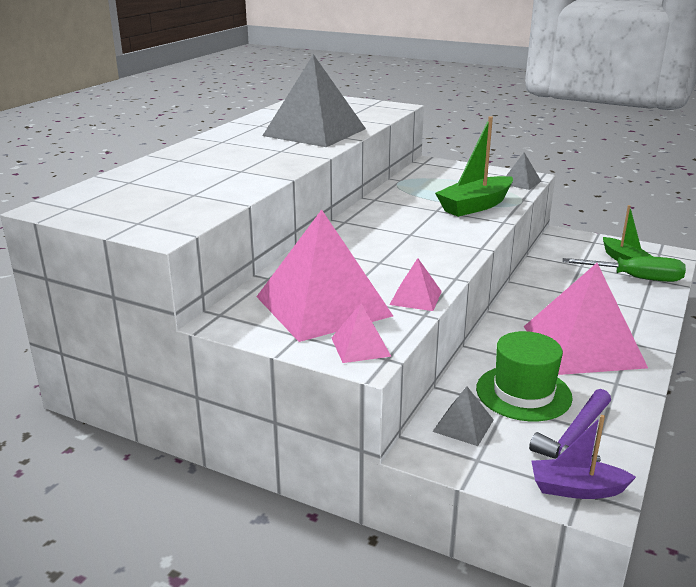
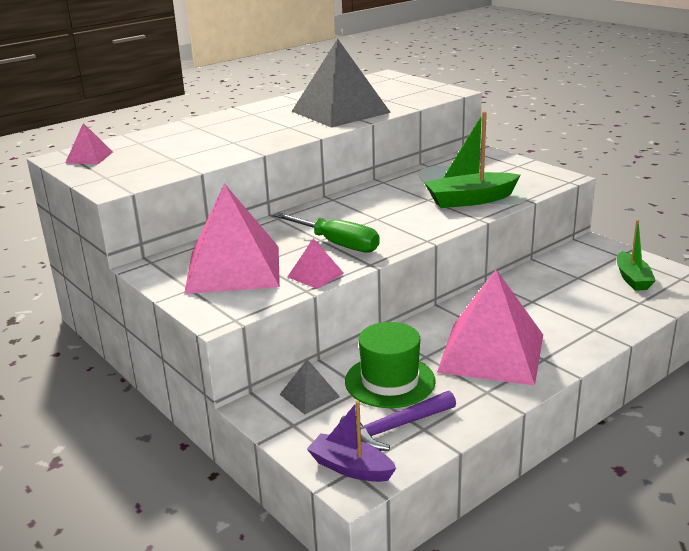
camera: 25 degrees right, 0 degrees up
pink pyramid [331,304,392,363] -> pink pyramid moved to [65,123,113,164]
grey pyramid [506,152,541,190] -> none
green screwdriver [563,256,686,282] -> green screwdriver moved to [273,213,380,253]

